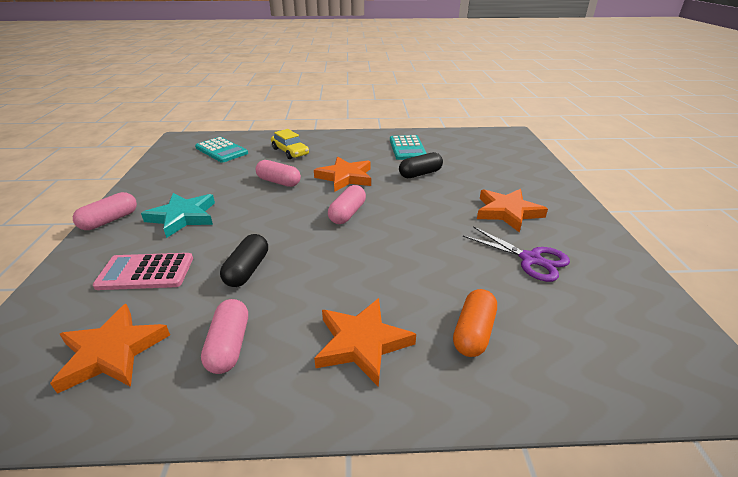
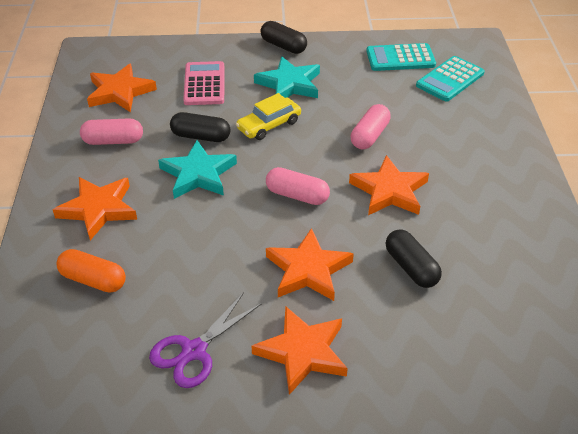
camera: 90 degrees right, 10 degrees up
pink capsule [73,192,137,230] -> black capsule [260,21,307,54]
yellow car [271,129,309,159] -> yellow car moved to [236,93,301,140]
turquoise calculator [390,135,427,160] -> turquoise calculator moved to [366,43,436,71]
none -> turquoise star [158,140,237,199]
none -> orange star [266,228,354,301]

